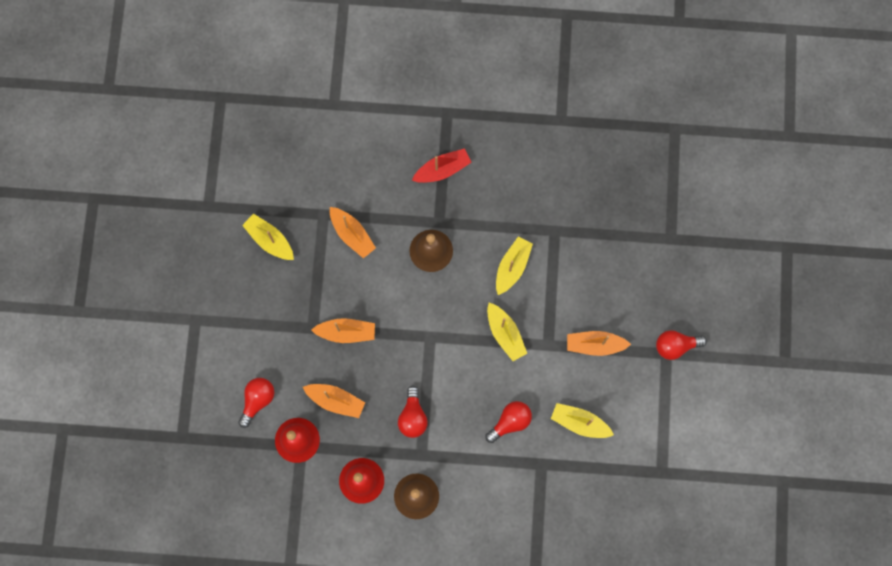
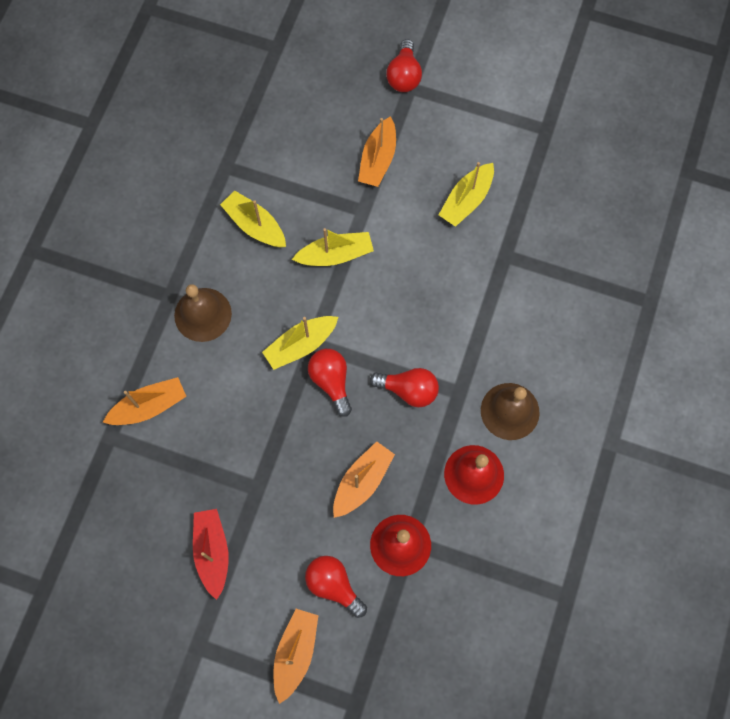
camera: 75 degrees left, 5 degrees down
yellow boat [242,214,294,260] -> yellow boat moved to [262,316,338,370]
orange boat [311,318,375,343] -> orange boat moved to [274,609,318,704]
red boat [412,148,472,183] -> red boat moved to [193,509,229,600]
red light bulb [486,401,532,443] -> red light bulb moved to [308,349,352,417]

